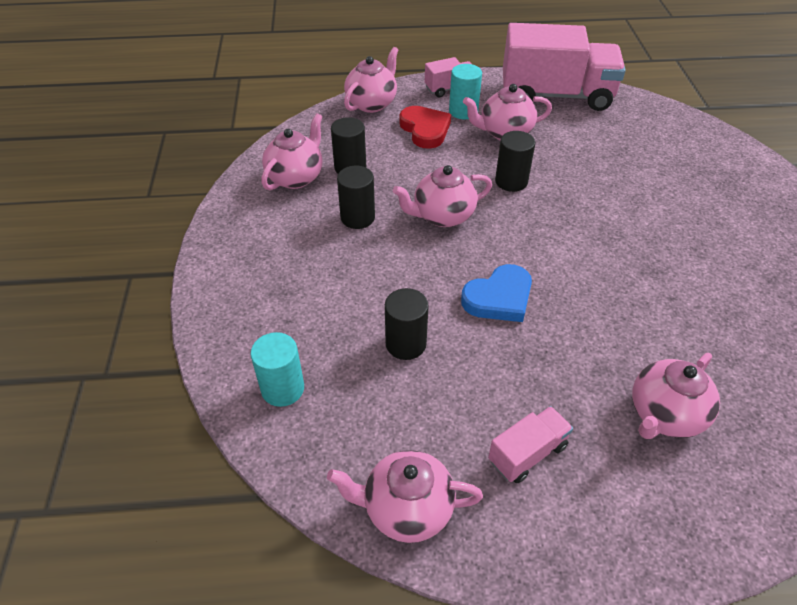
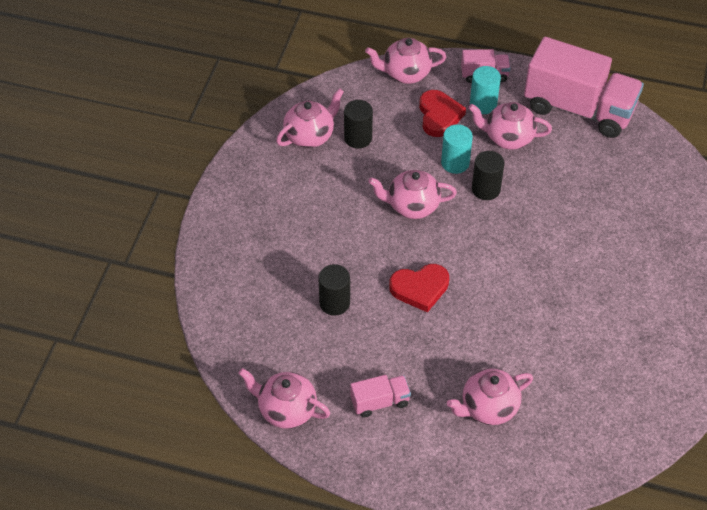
camera: 20 degrees right, 5 degrees up
turquoise cylinder [251,332,304,407] -> turquoise cylinder moved to [441,124,473,174]
black cylinder [337,166,375,229] -> none
pink teapot [344,47,399,113] -> pink teapot turned 150 degrees counterclockwise [365,38,446,84]
blue heart [461,264,532,322] -> red heart [389,264,449,313]

